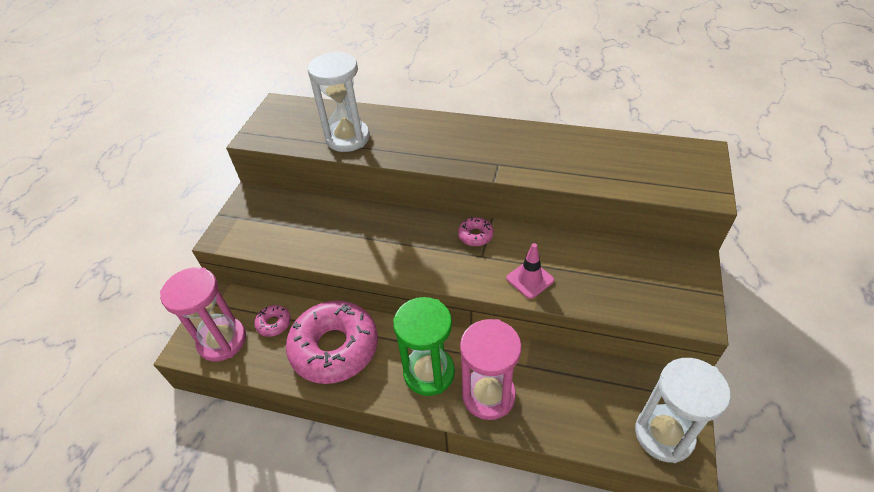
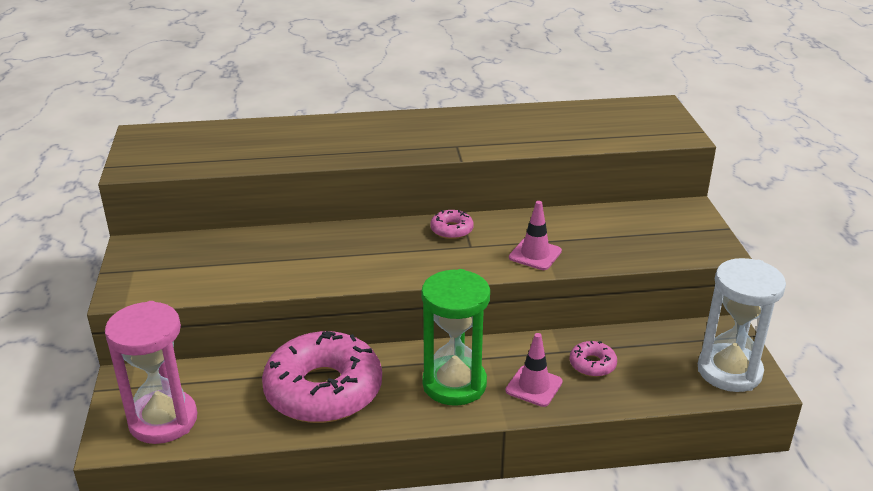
camera: 25 degrees left, 15 degrees down
pink donut [254,305,291,337] -> pink donut moved to [570,341,617,377]
white hourglass [308,51,370,152] -> none
pink hourglass [460,319,522,420] -> pink traffic cone [506,333,563,407]

